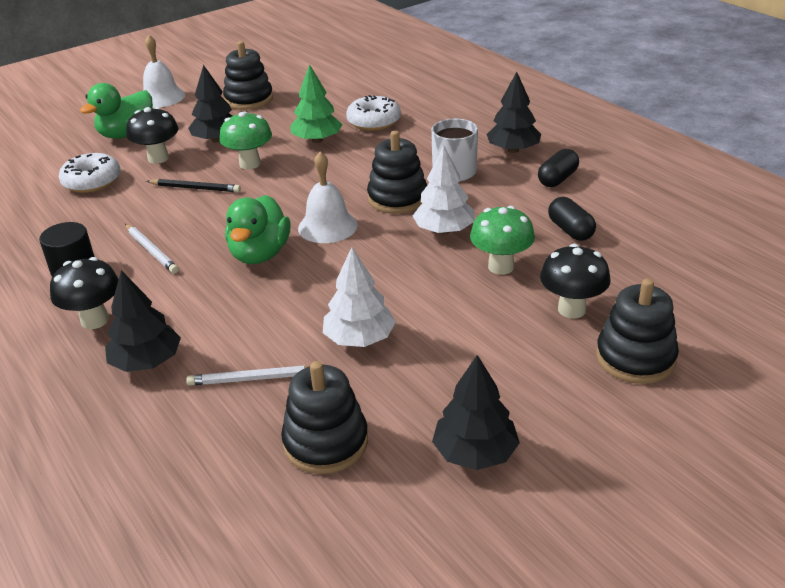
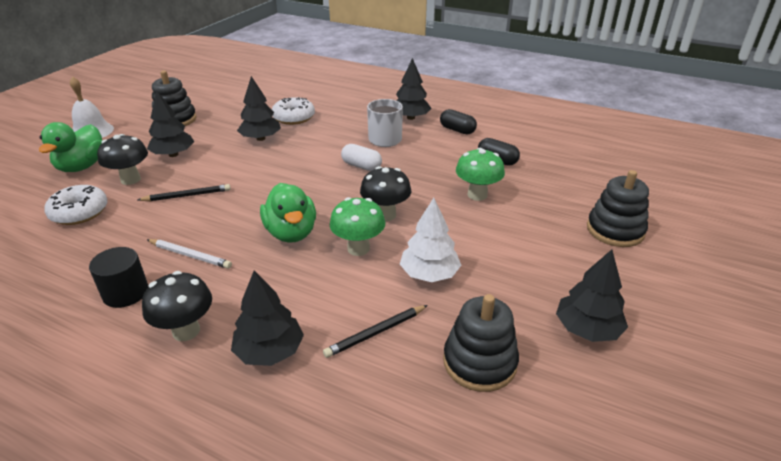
camera: 30 degrees left, 0 degrees up
white pencil [186,366,309,386] -> black pencil [323,305,428,358]
green mushroom [220,112,272,169] -> green mushroom moved to [330,197,385,256]
green tree [290,64,343,143] -> black tree [237,76,281,141]
white bell [298,152,357,243] -> none
black stacking toy [367,131,427,214] -> white capsule [341,144,382,171]
white tree [413,145,475,234] -> none
black capsule [538,149,579,187] -> black capsule turned 60 degrees counterclockwise [440,109,477,135]
black mushroom [540,244,611,318] -> black mushroom moved to [360,166,411,221]

